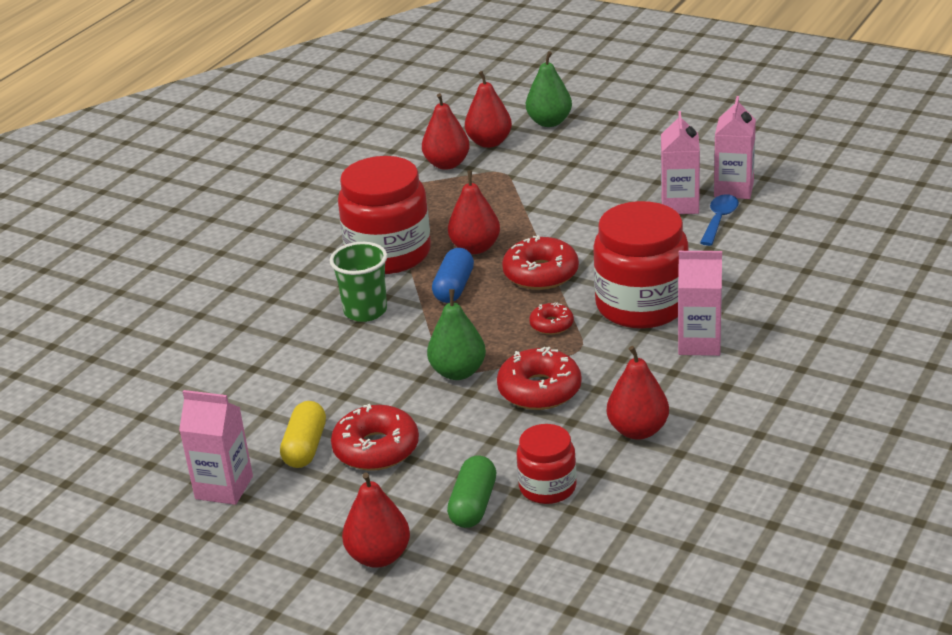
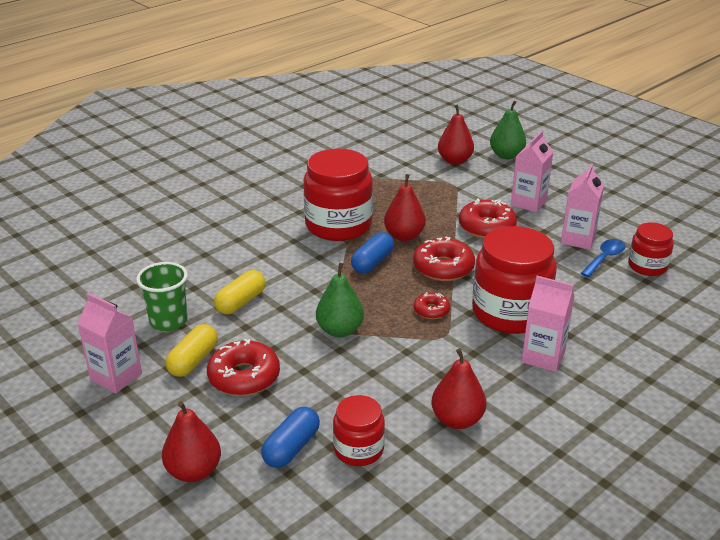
camera: 15 degrees right, 0 degrees up
green cup [330,242,387,322] -> green cup moved to [136,262,188,331]
red pear [422,93,470,170] -> none
green capsule [447,455,496,528] -> blue capsule [261,407,320,468]
red donut [497,347,582,410] -> red donut moved to [459,198,517,238]
pink carton [714,96,756,199] -> pink carton moved to [511,131,553,212]
none -> yellow capsule [214,270,266,314]
none -> red jar [628,222,674,276]

